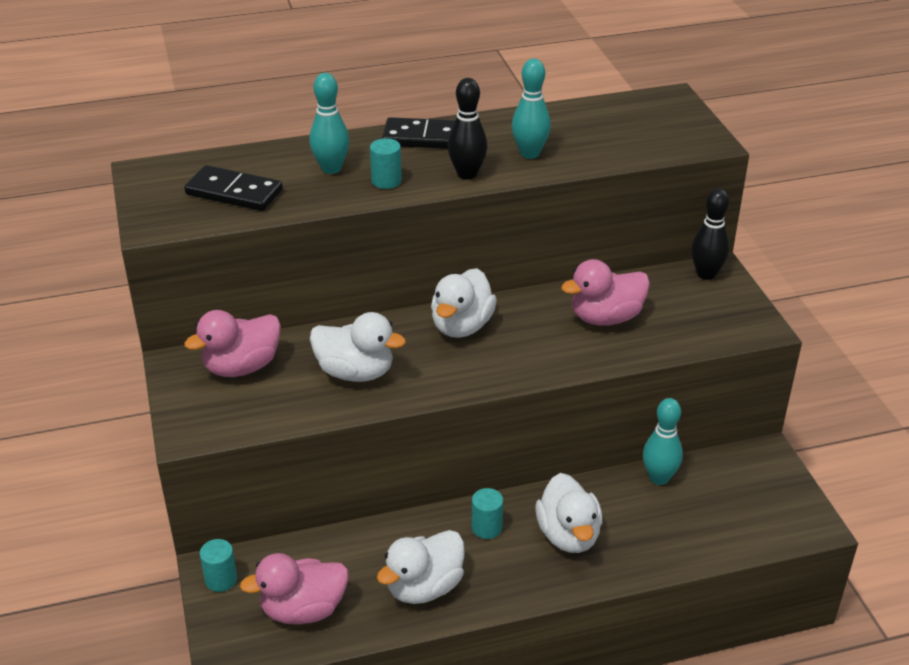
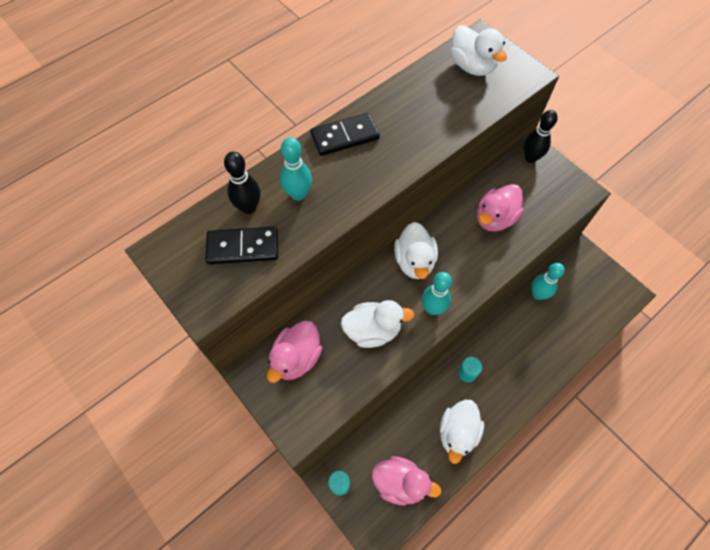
camera: 25 degrees left, 25 degrees up
pink duck [240,553,349,625] -> pink duck turned 120 degrees counterclockwise [372,456,441,505]
turquoise cylinder [370,138,402,189] -> none
black bowling pin [447,78,488,180] -> black bowling pin moved to [224,152,260,214]
turquoise bowling pin [512,59,551,159] -> turquoise bowling pin moved to [422,272,452,315]
white duck [535,473,602,553] -> white duck moved to [450,25,507,76]

